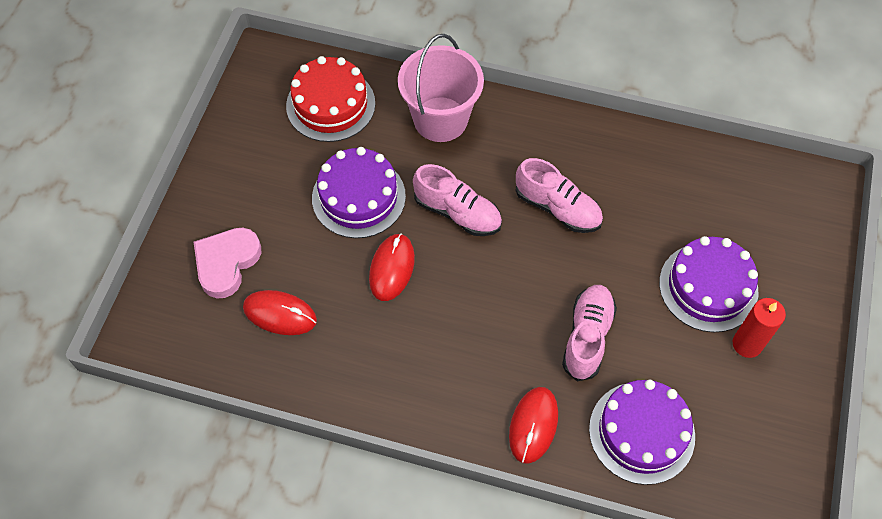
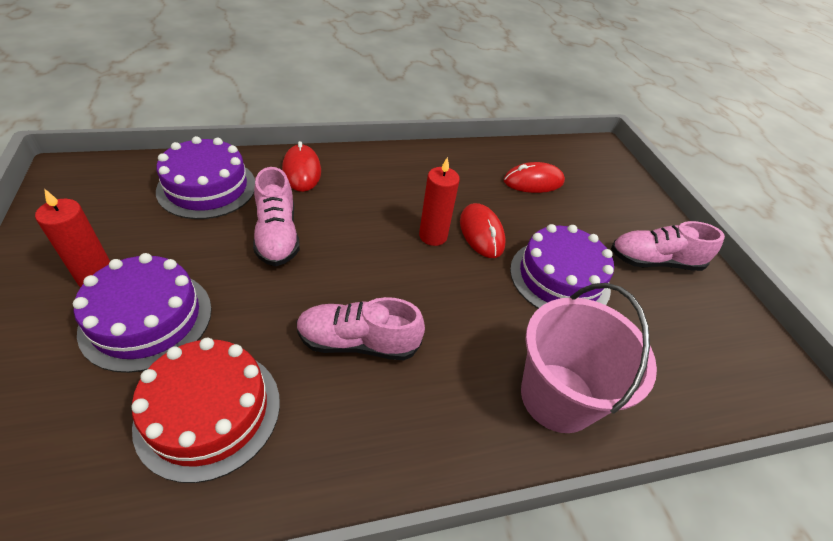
camera: 145 degrees right, 15 degrees down
pink heart [194,228,261,299] -> none
red cake [286,56,375,142] -> red cake moved to [131,338,280,483]
pink shoe [413,164,502,236] -> pink shoe moved to [611,221,725,271]
none -> red candle [419,157,460,246]

